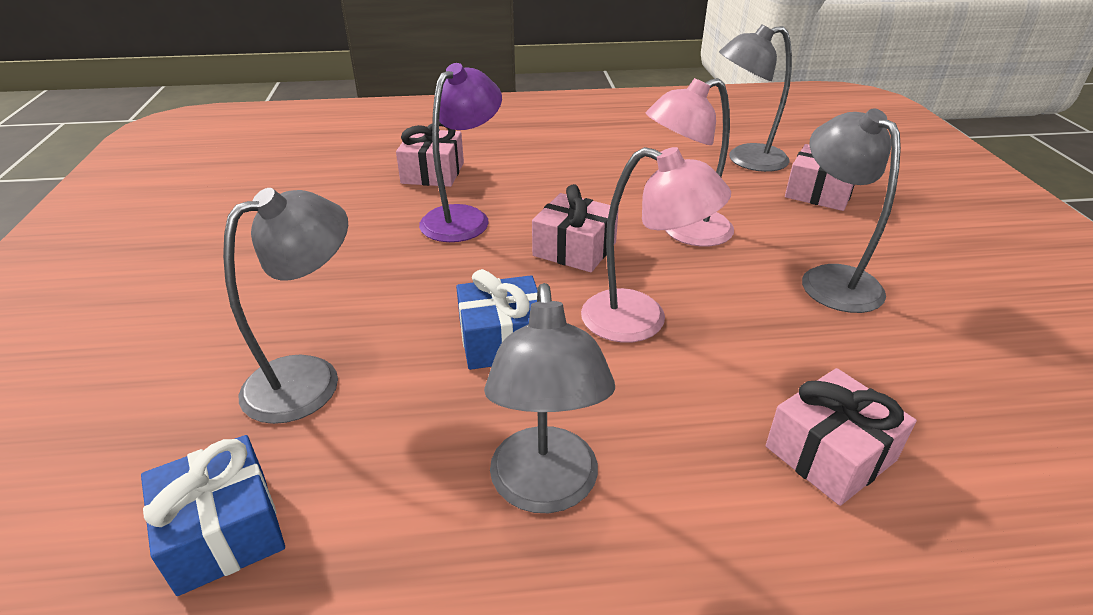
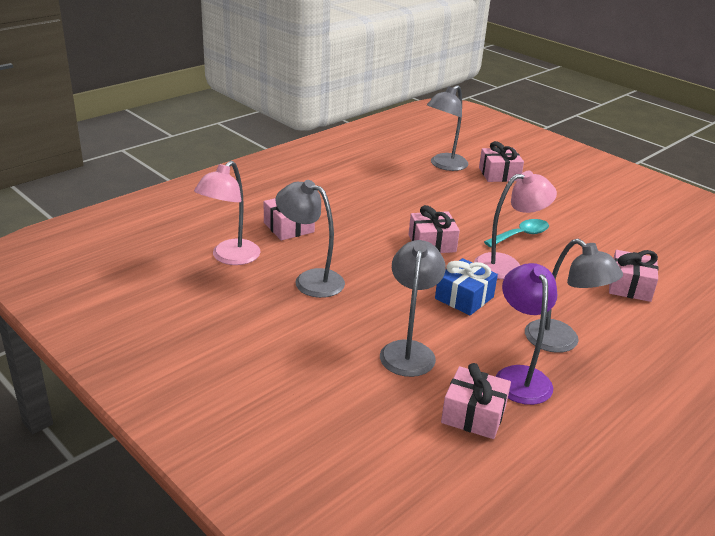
camera: 40 degrees left, 5 degrees down
blue gift [141,435,285,596] -> pink gift [441,363,511,439]
purple lamp [419,63,502,242] -> purple lamp moved to [496,263,558,405]
pink lamp [646,78,734,247] -> pink lamp moved to [194,161,260,265]
grey lamp [802,109,901,313] -> grey lamp moved to [275,180,345,298]
none -> turquoise spoon [484,219,549,247]

